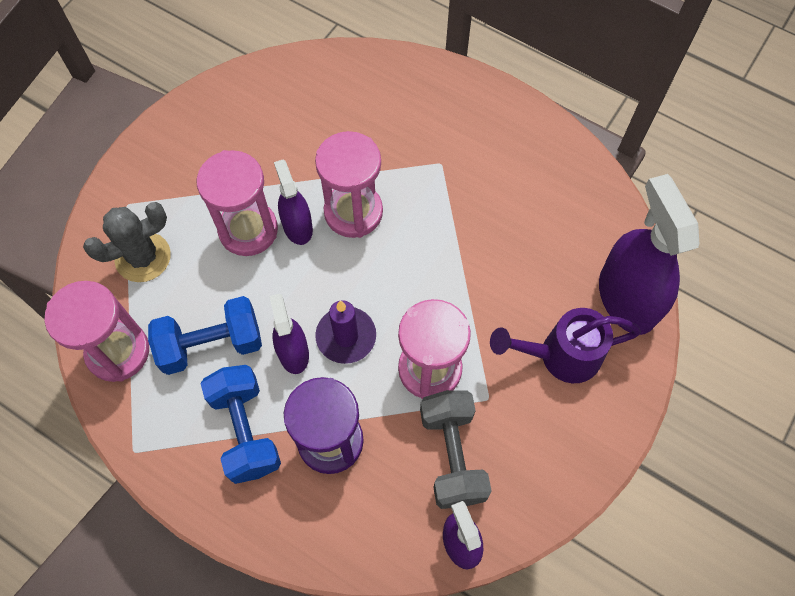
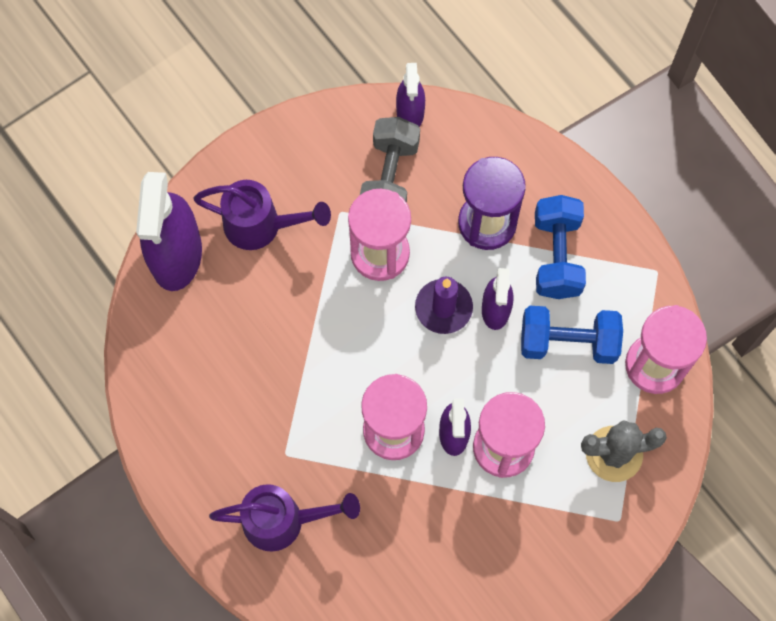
camera: 160 degrees left, 5 degrees up
none -> purple watering can [209,484,360,552]

